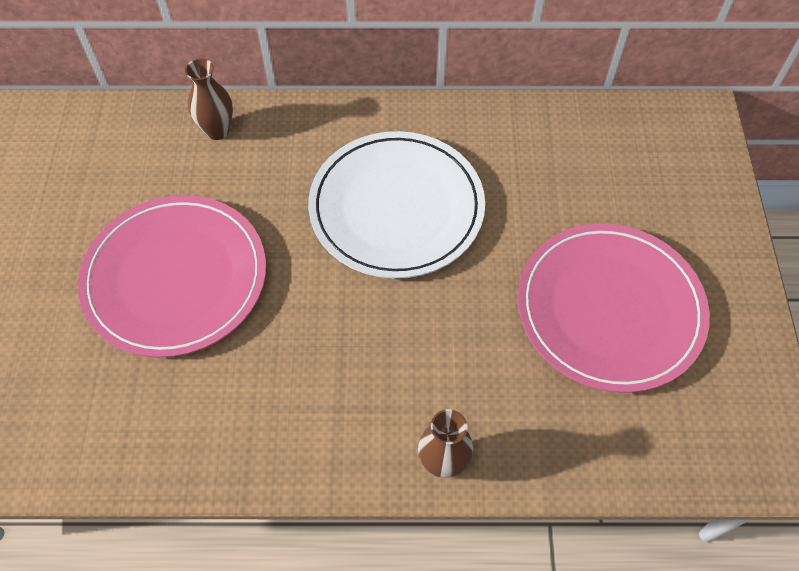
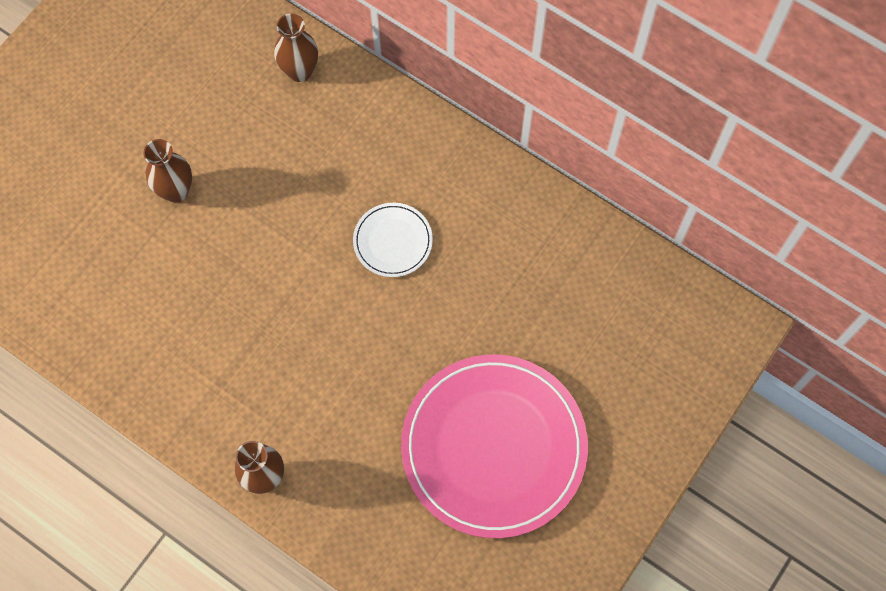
camera: 35 degrees right, 10 degrees up
pink plate [78,195,266,358] -> brown vase [143,139,192,203]
white plate [308,131,485,279] -> white plate [353,203,433,277], size x0.45

